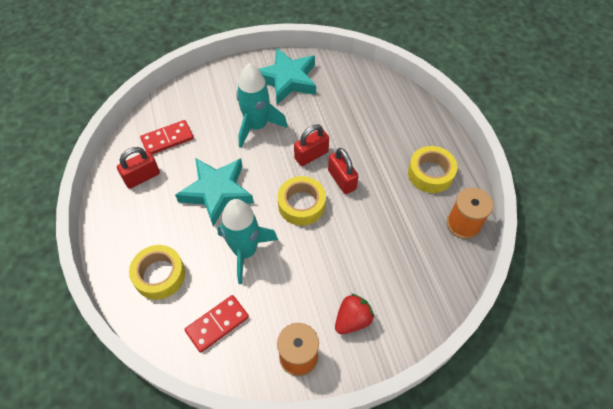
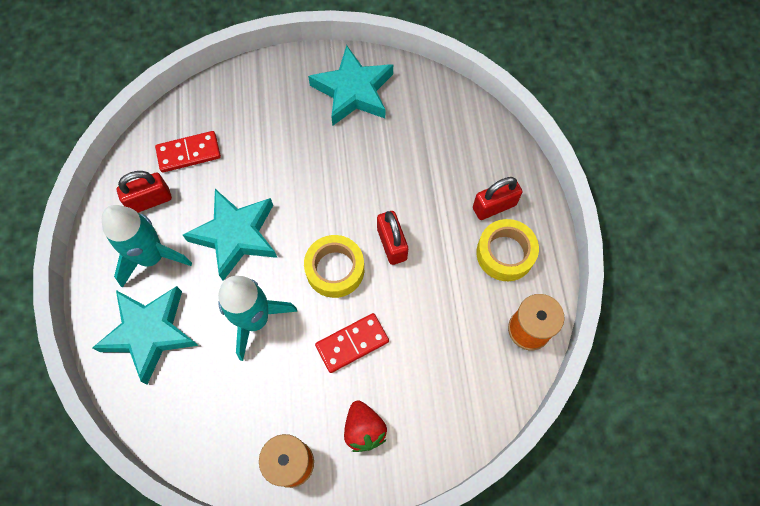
camera: 10 degrees right, 10 degrees up
yellow tape [129,245,185,300] -> turquoise star [92,286,199,384]
red domino [184,295,249,353] -> red domino moved to [315,313,389,373]
turquoise rocket [236,63,288,148] -> turquoise rocket moved to [102,205,192,288]
red padlock [294,124,329,166] -> red padlock moved to [473,177,522,220]
red strawberry [335,294,374,334] -> red strawberry turned 105 degrees clockwise [344,400,387,452]

